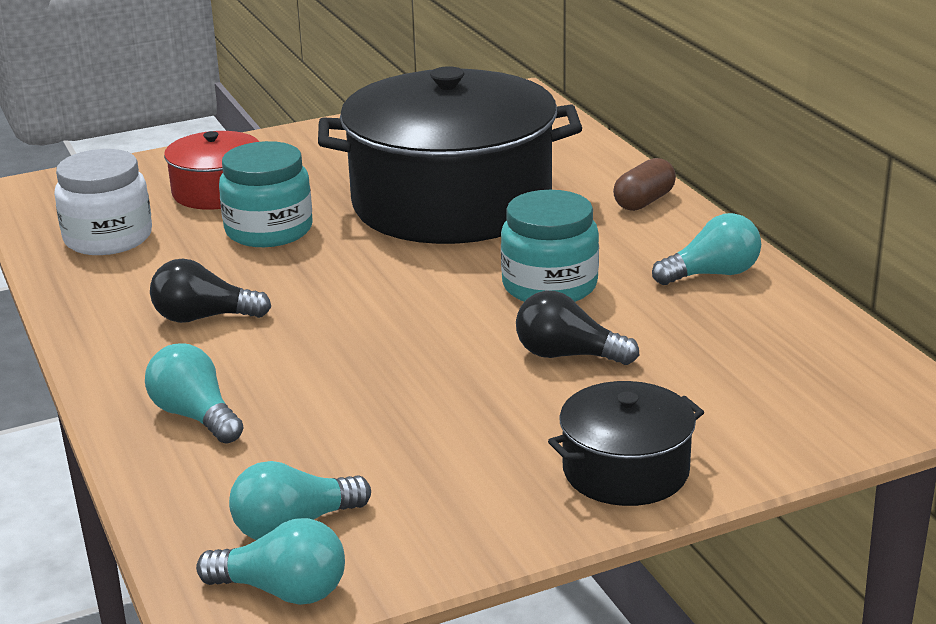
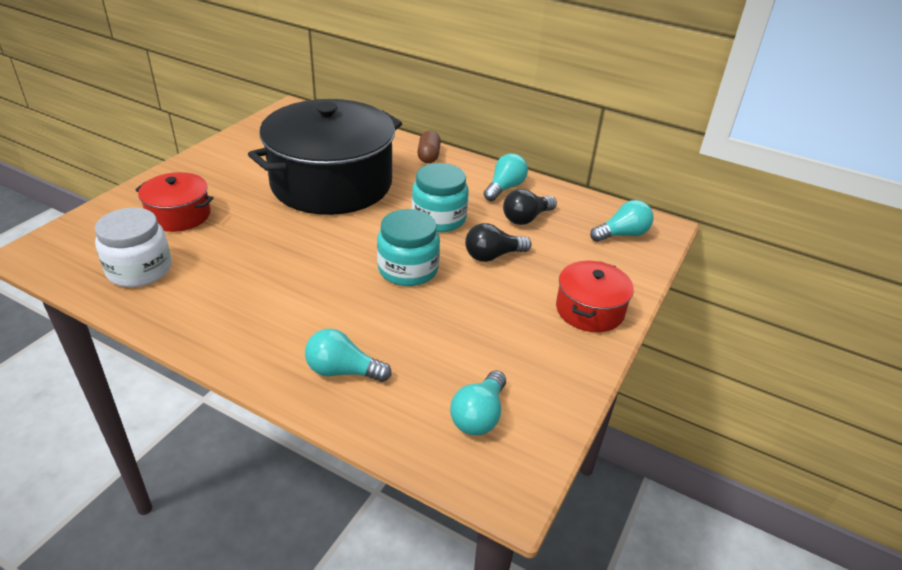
camera: 40 degrees left, 10 degrees up
black light bulb [150,259,271,323] -> black light bulb moved to [503,189,557,225]
turquoise light bulb [196,518,345,605] -> turquoise light bulb moved to [590,200,654,242]
turquoise jar [219,141,313,247] -> turquoise jar moved to [377,209,440,286]
black pot [548,381,704,506] -> red pot [556,261,634,332]

